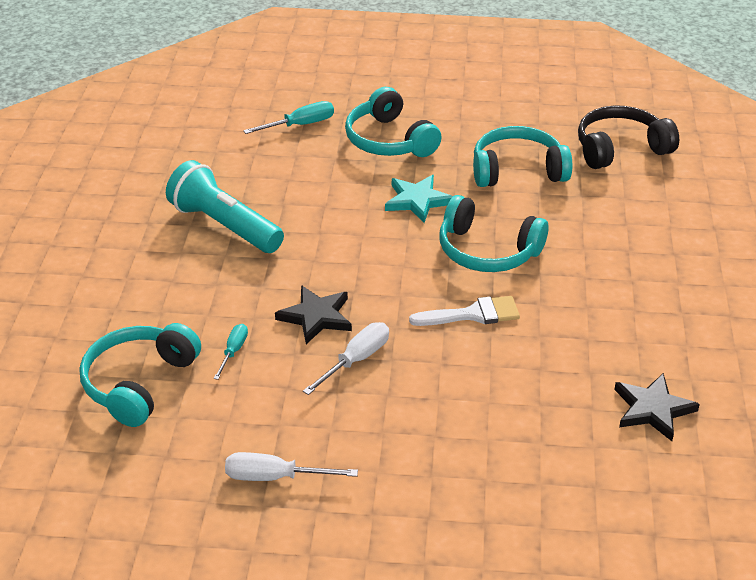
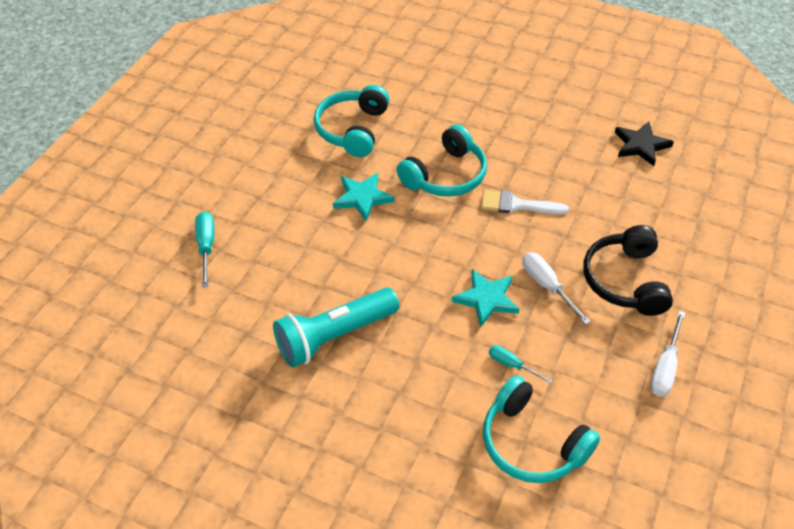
camera: 70 degrees left, 10 degrees up
black star [275,285,352,344] -> turquoise star [452,269,519,327]
turquoise headphones [345,87,442,157] -> none
white brush [409,296,520,326] -> white brush turned 90 degrees counterclockwise [481,190,569,214]
black headphones [578,105,679,169] -> black headphones moved to [583,225,673,316]

